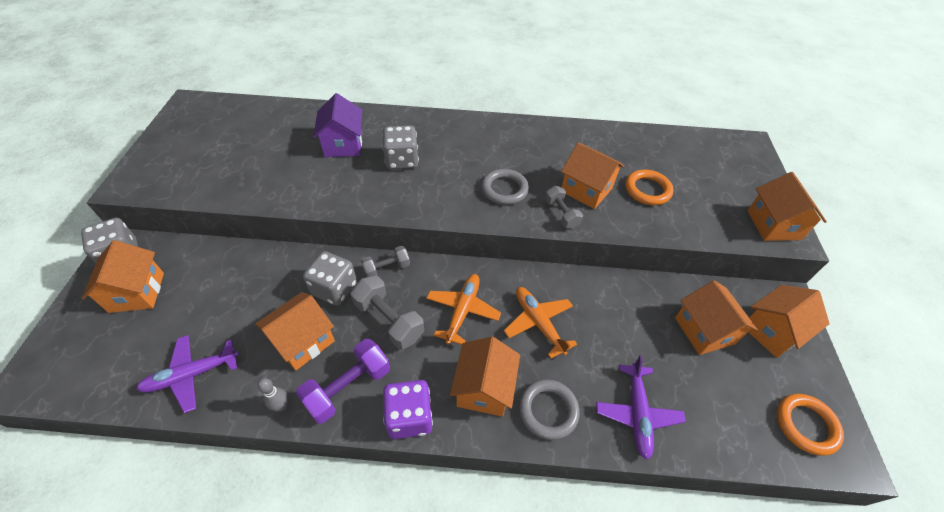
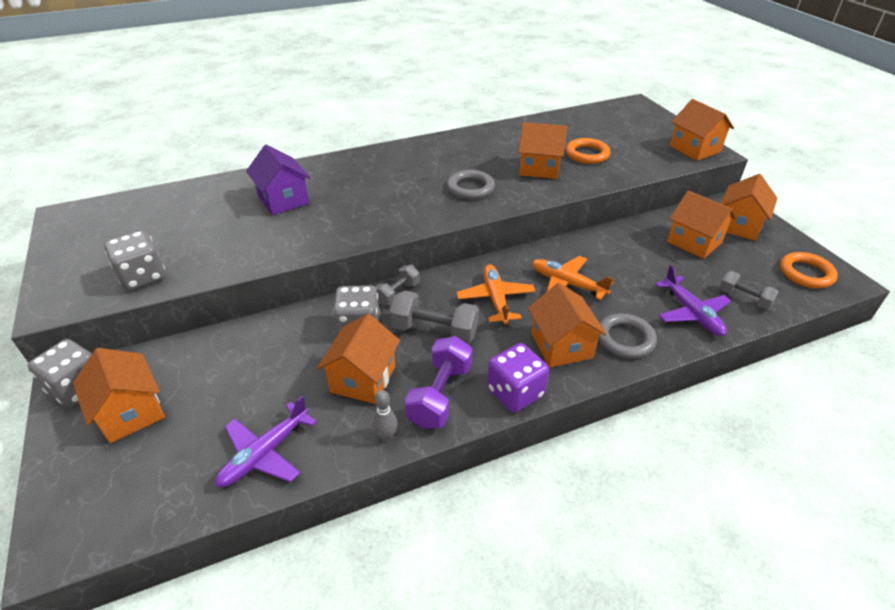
camera: 25 degrees left, 10 degrees down
grey dice [382,125,419,170] -> grey dice moved to [104,230,166,291]
grey dumbbell [545,186,583,229] -> grey dumbbell moved to [720,271,779,309]

